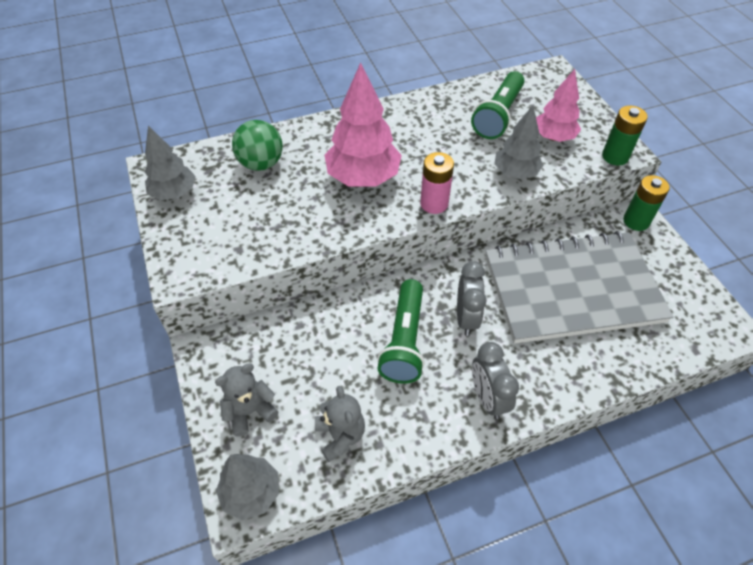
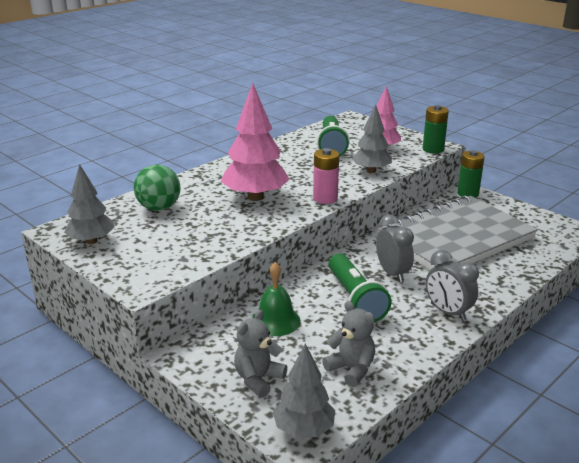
camera: 25 degrees left, 25 degrees down
none -> green bell [252,262,301,336]

